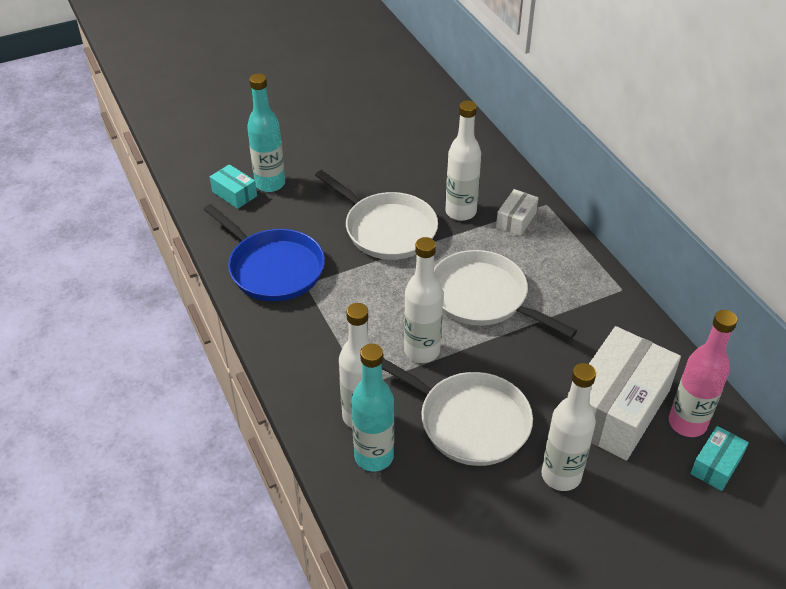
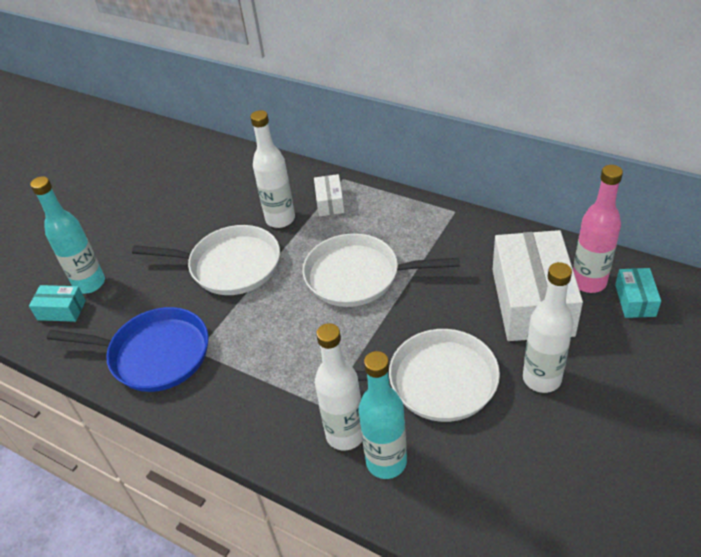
camera: 30 degrees left, 0 degrees up
white bottle [404,237,443,363] -> none

